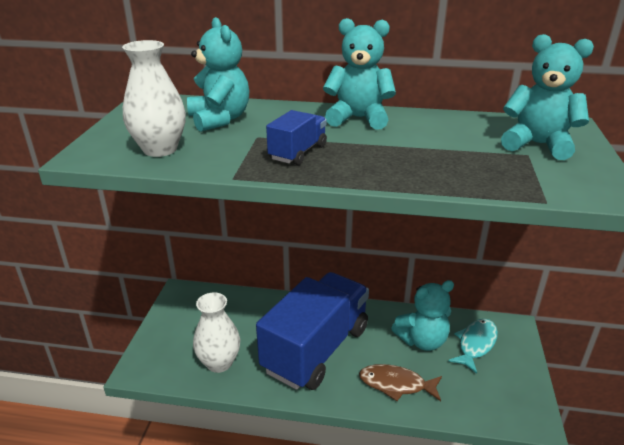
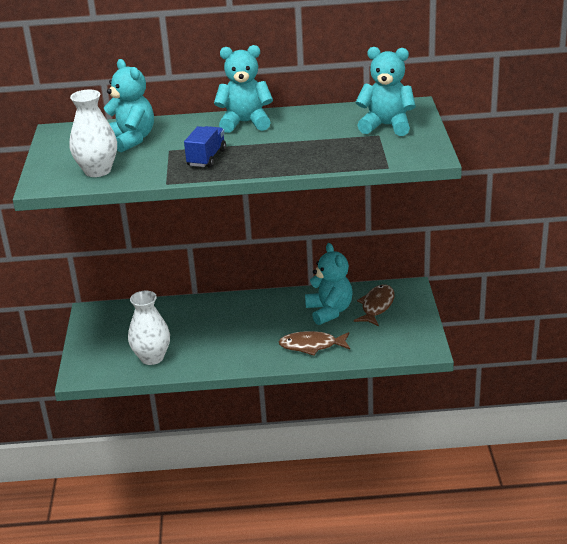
camera: 10 degrees left, 0 degrees up
blue truck [256,272,369,390] -> none
turquoise teddy bear [391,280,454,351] -> turquoise teddy bear turned 75 degrees counterclockwise [305,243,353,325]
turquoise fish [448,319,498,374] -> brown fish [354,284,395,326]

